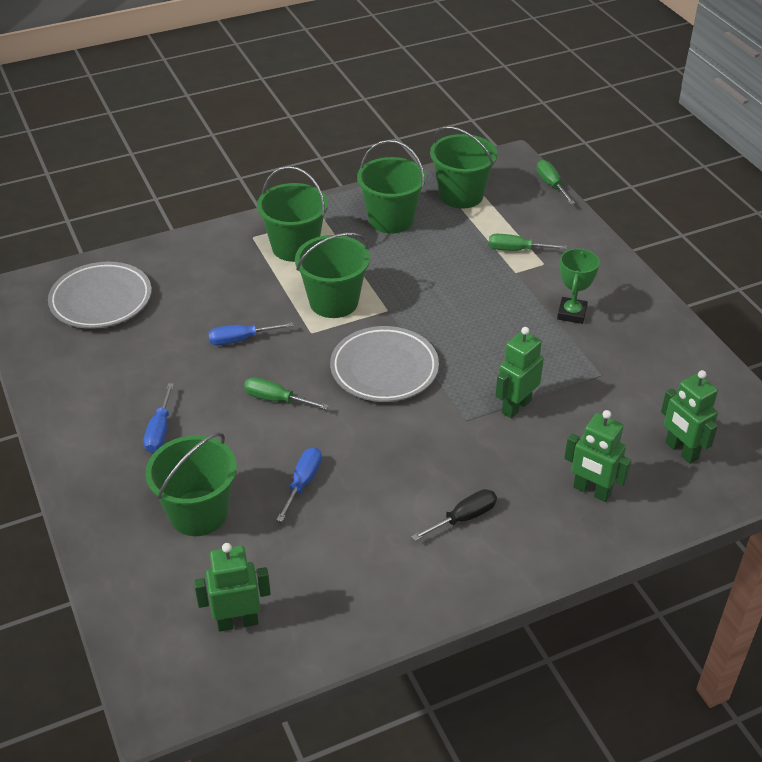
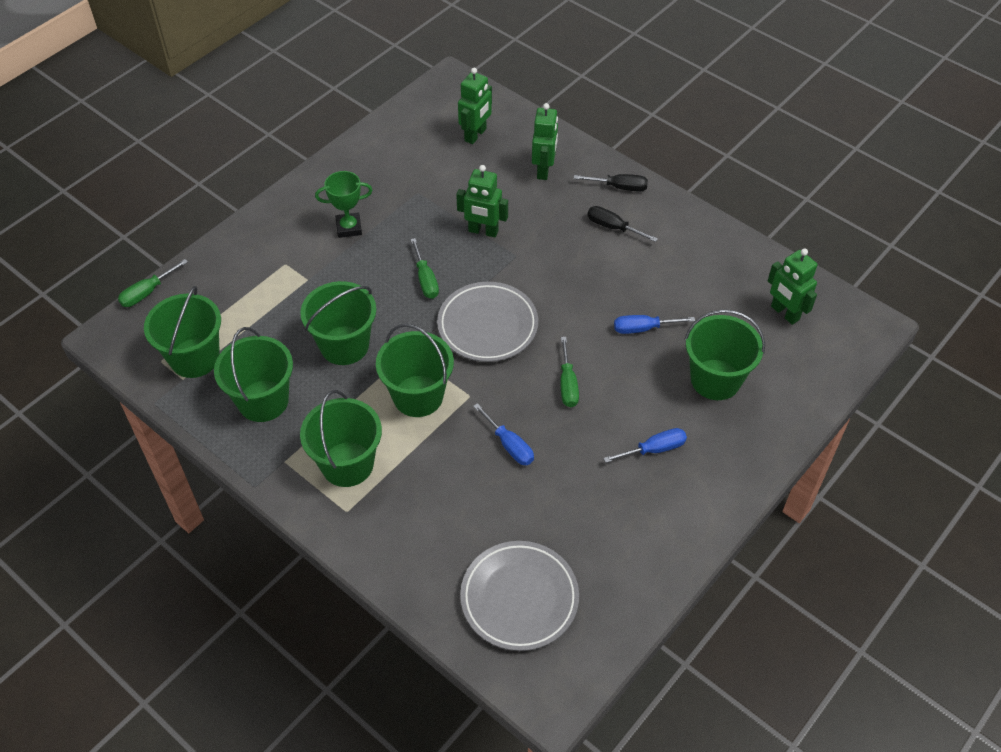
camera: 115 degrees left, 10 degrees up
green screwdriver [488,234,567,251] -> green screwdriver moved to [410,238,439,299]
none -> green bucket [300,281,376,365]
none -> black screwdriver [574,174,648,192]

